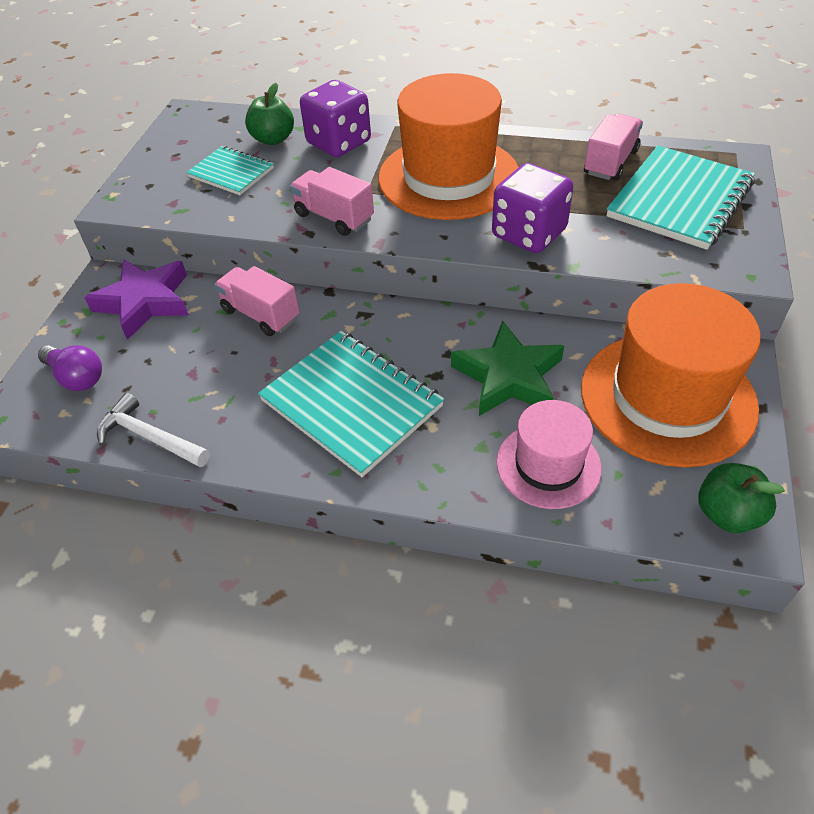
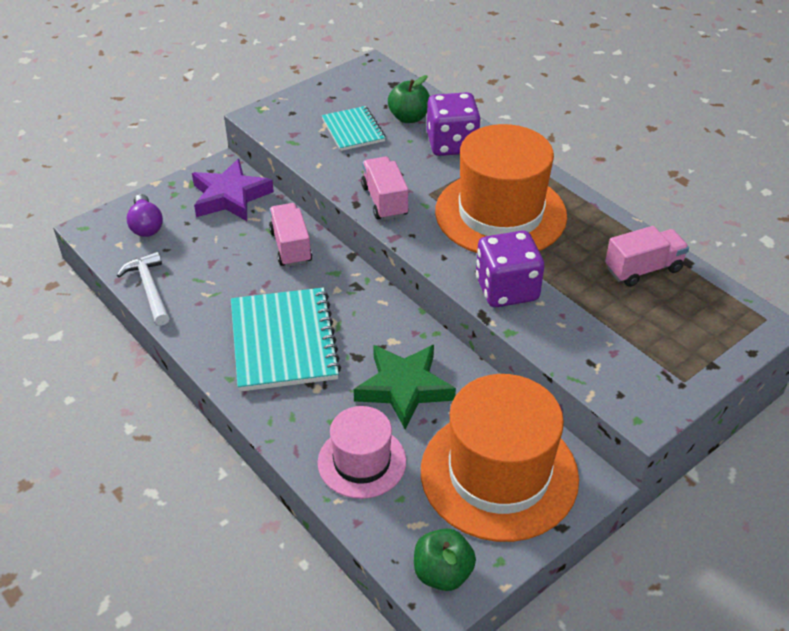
camera: 35 degrees right, 5 degrees down
turquoise notebook [607,146,755,250] -> none

